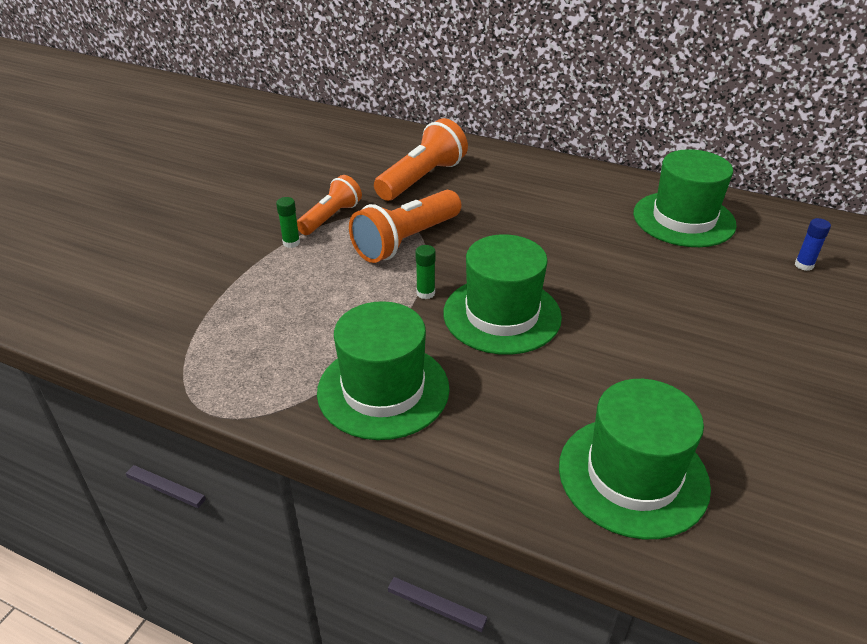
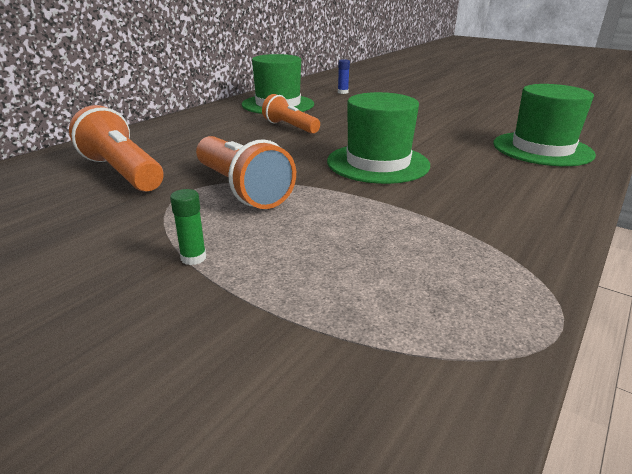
camera: 80 degrees left, 10 degrees down
orange flashlight [297,175,362,235] -> orange flashlight moved to [262,94,320,134]
green hat [317,301,450,440] -> none
green glue stick [415,245,436,299] -> none

